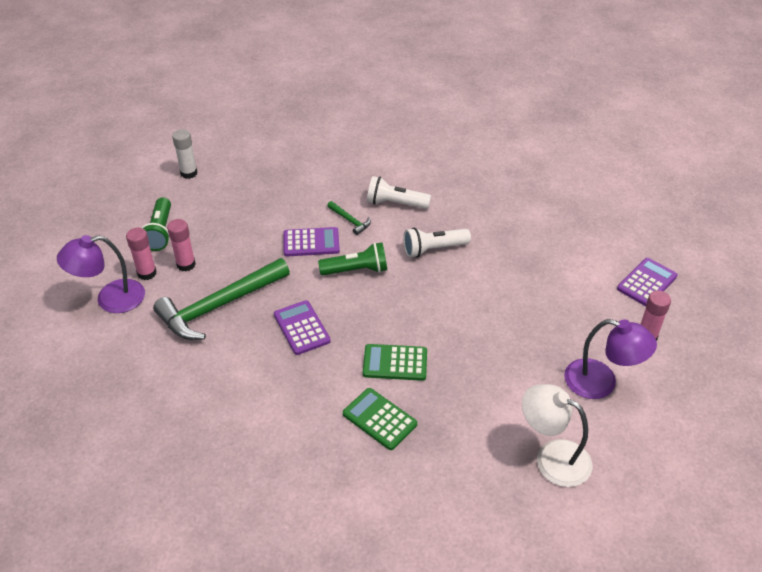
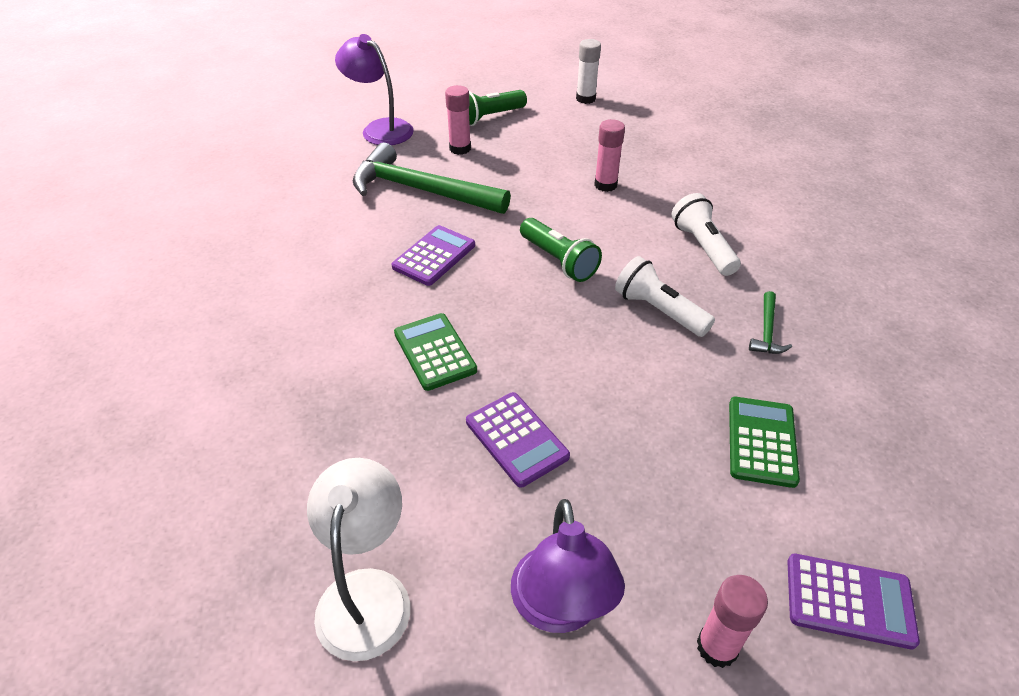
camera: 60 degrees right, 0 degrees up
pink glue stick [126,228,157,280] -> pink glue stick moved to [594,119,625,192]
purple calculator [284,227,340,256] -> purple calculator moved to [466,392,570,488]
green hammer [327,201,371,235] -> green hammer moved to [749,291,792,354]
green calculator [343,388,417,450] -> green calculator moved to [729,397,800,488]

